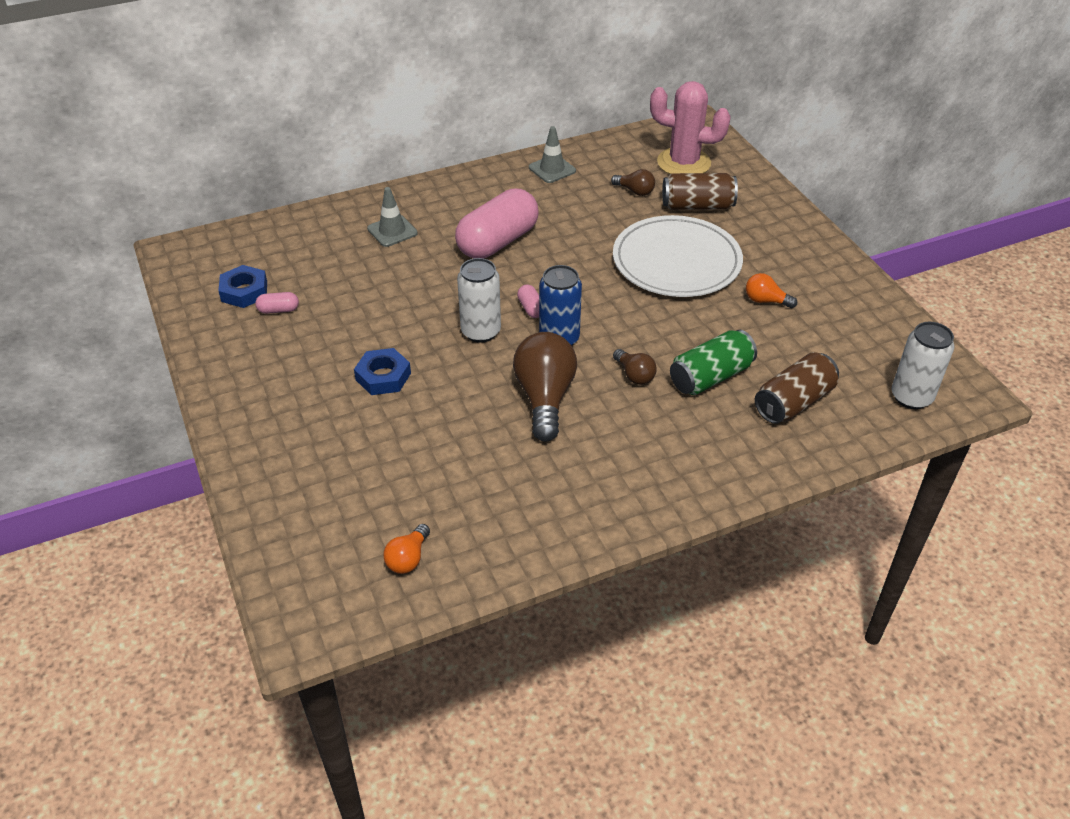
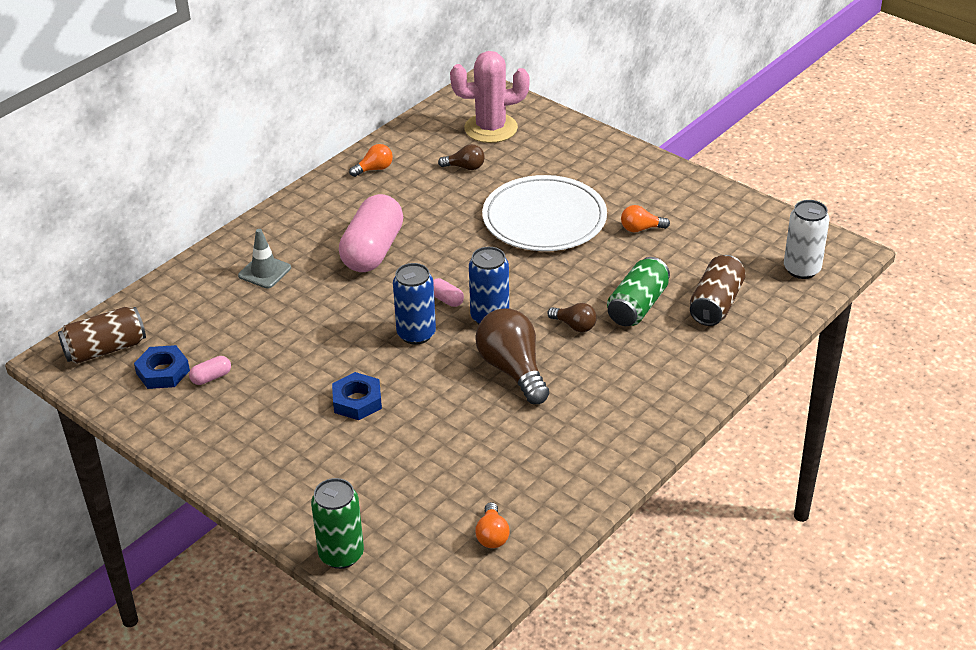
camera: 25 degrees left, 5 degrees down
white can [457,258,501,343] -> blue can [393,263,436,345]
grey traffic cone [529,126,576,183] -> orange light bulb [349,144,393,177]
brown can [662,173,738,210] -> brown can moved to [58,307,146,364]
none -> green can [311,478,364,569]

